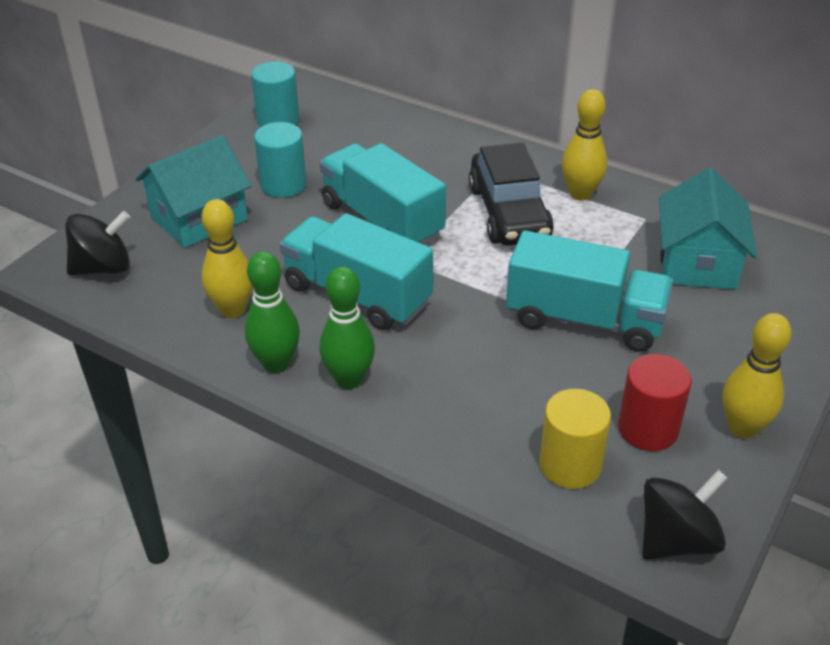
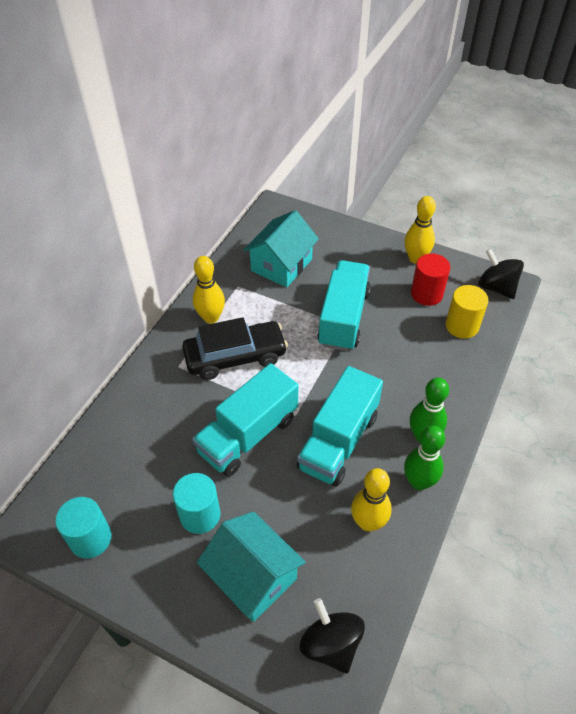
camera: 95 degrees left, 10 degrees up
turquoise house [659,168,757,290] -> turquoise house turned 60 degrees counterclockwise [244,210,319,287]

